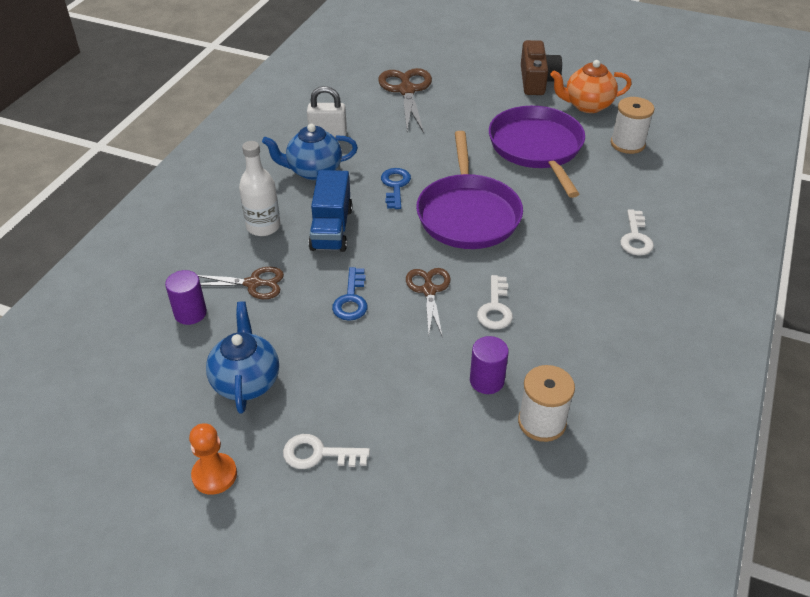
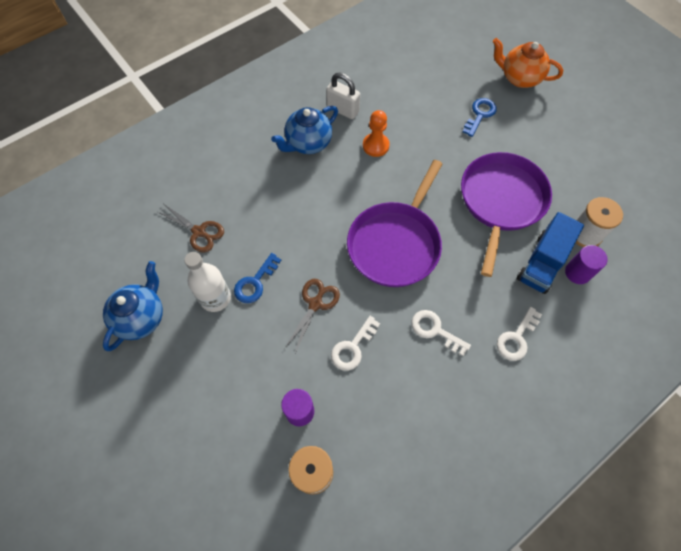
camera: 30 degrees right, 20 degrees up
purple cylinder [165,270,207,325] -> purple cylinder moved to [565,245,608,284]
orange pawn [189,423,237,495] -> orange pawn moved to [363,110,390,157]
white bottle [239,141,280,236] -> white bottle moved to [184,252,231,312]
blue teapot [262,124,358,180] -> blue teapot turned 60 degrees counterclockwise [271,106,338,154]
white key [283,434,370,469] -> white key moved to [411,310,471,356]
blue truck [308,170,352,252] -> blue truck moved to [517,212,584,294]
brown scissors [378,68,432,133] -> none
blue key [381,168,411,209] -> blue key moved to [463,98,497,137]
brown camera [521,40,562,95] -> none
orange teapot [550,60,632,113] -> orange teapot moved to [493,38,563,88]

